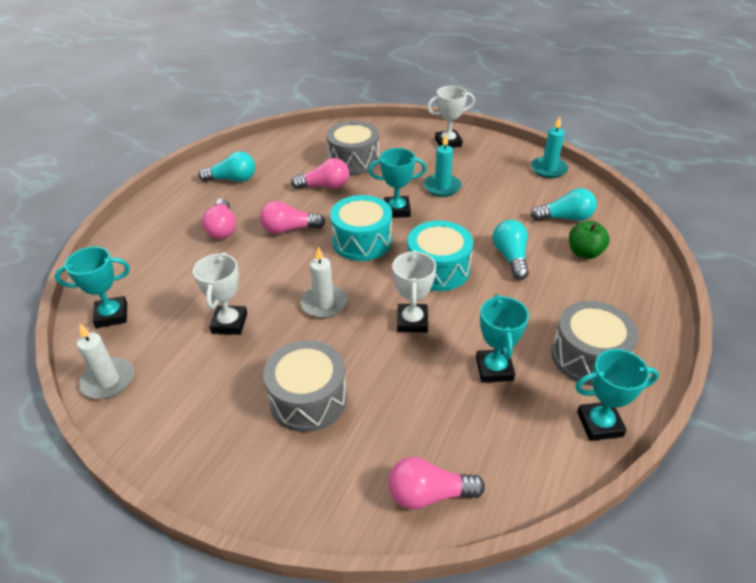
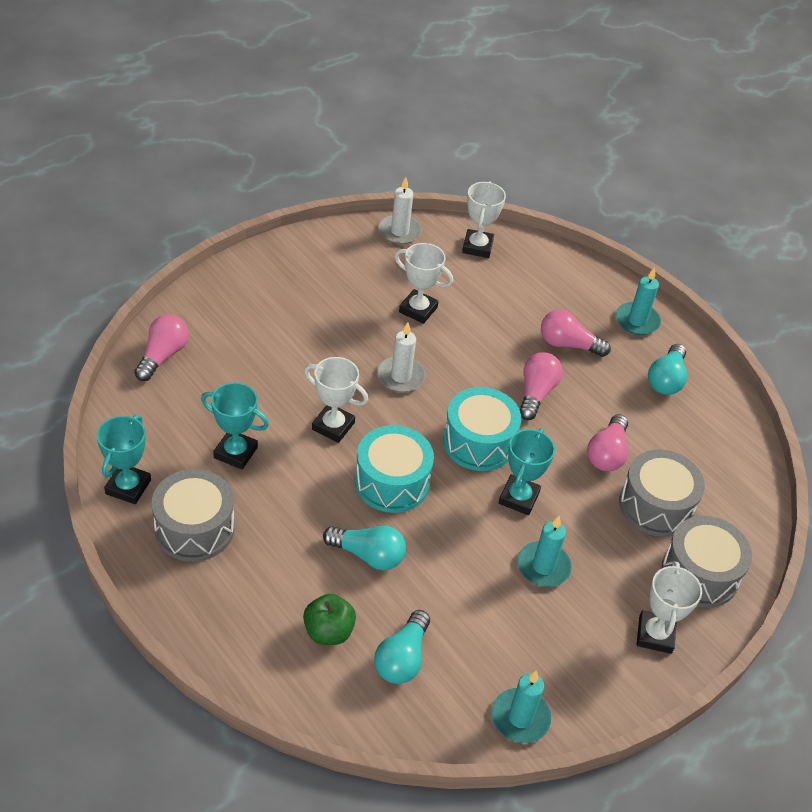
camera: 110 degrees right, 5 degrees up
turquoise trophy [55,247,130,328] -> white trophy [462,181,506,258]
grey drum [263,340,347,432] -> grey drum moved to [661,516,752,608]
none -> turquoise candle [616,267,661,335]

